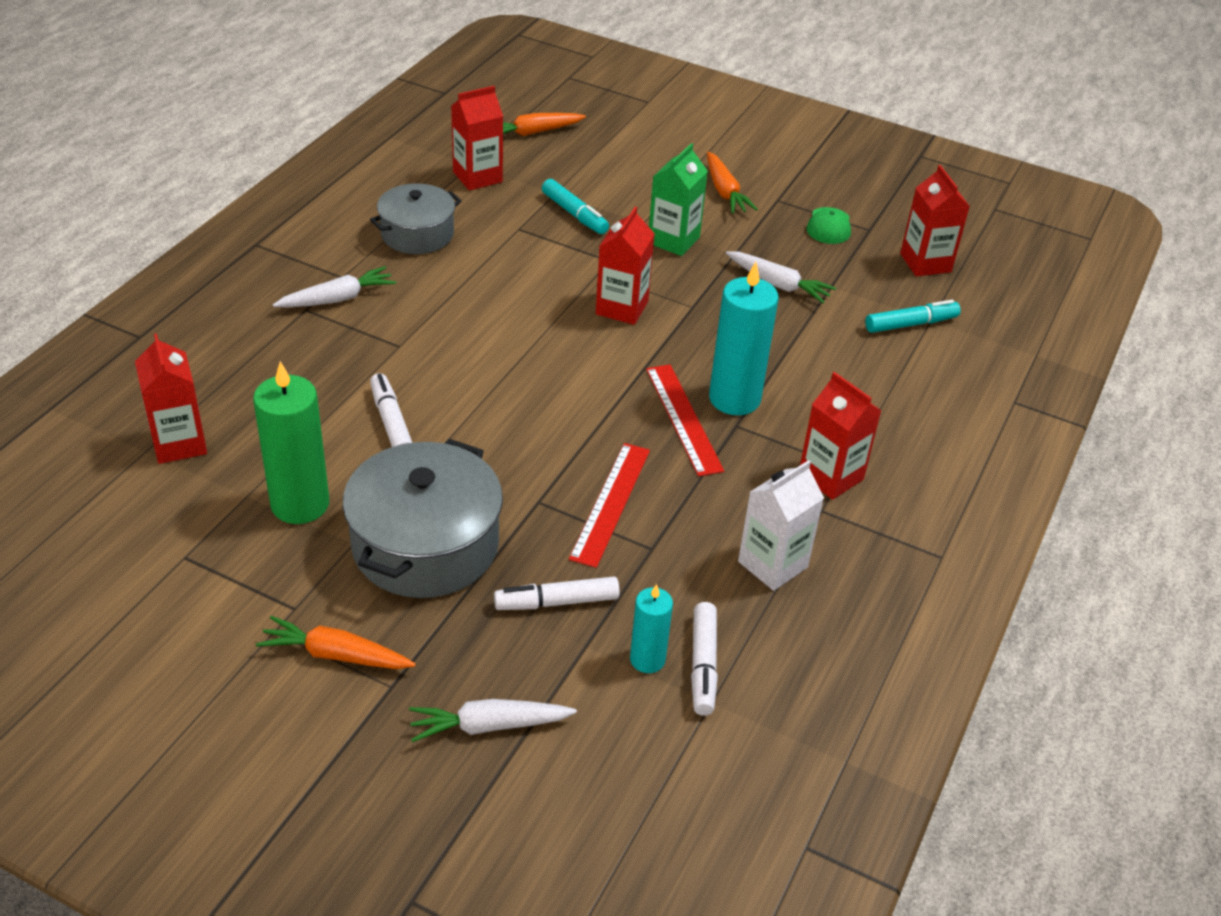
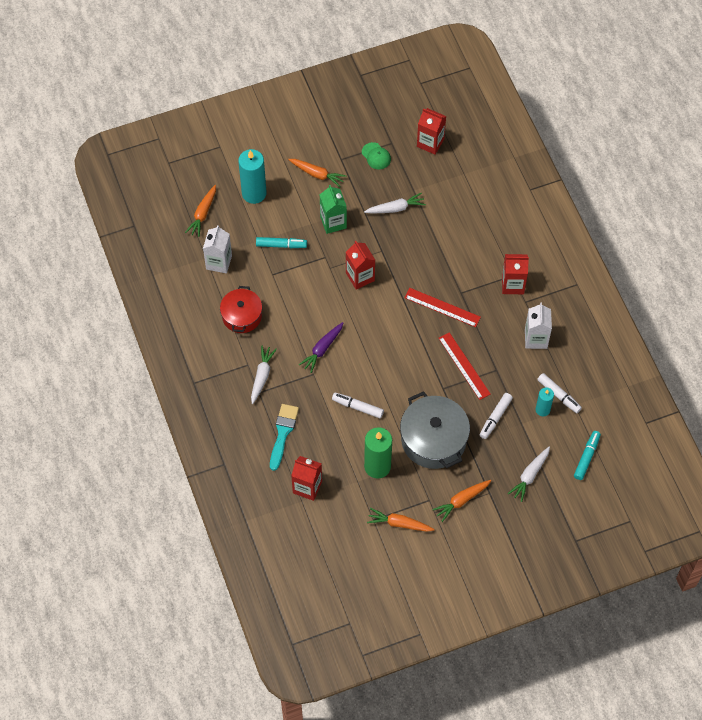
camera: 45 degrees left, 20 degrees up
grey pot [370,183,462,254] -> red pot [220,286,262,333]
red carton [451,86,503,191] -> white carton [203,225,232,273]
turquoise candle [709,262,779,415] -> turquoise candle moved to [238,149,267,204]
turquoise marker [865,300,961,333] -> turquoise marker moved to [574,431,601,480]
none -> turquoise brush [270,404,299,471]
none -> purple carrot [299,322,343,373]
none -> orange carrot [367,508,435,532]

